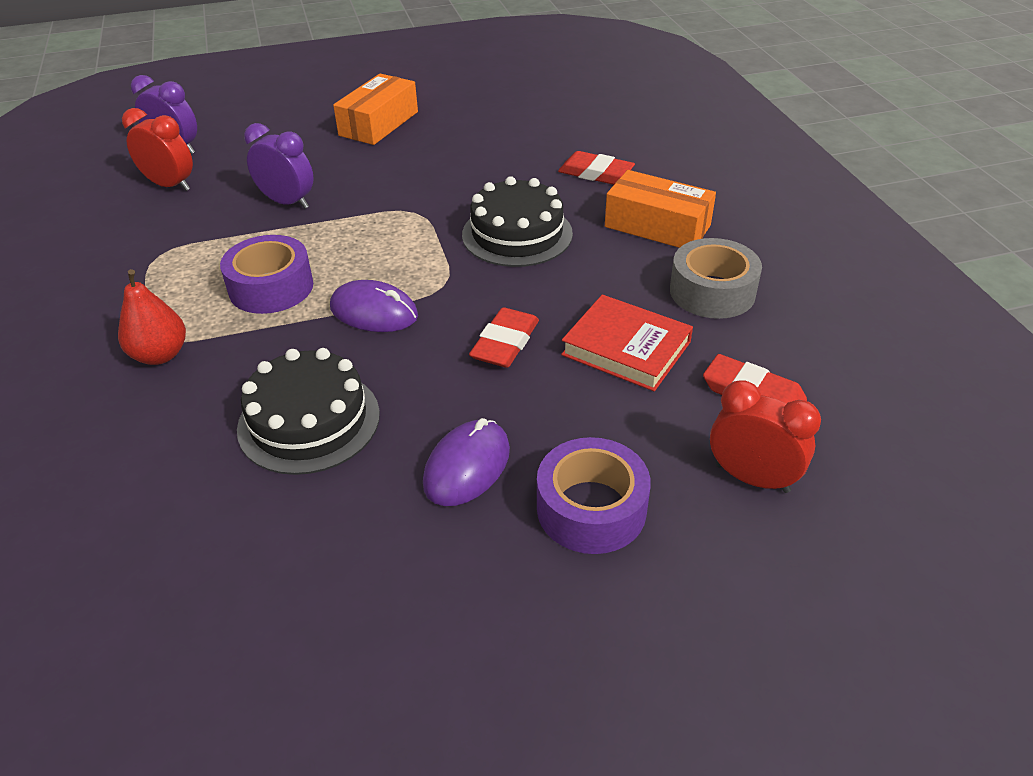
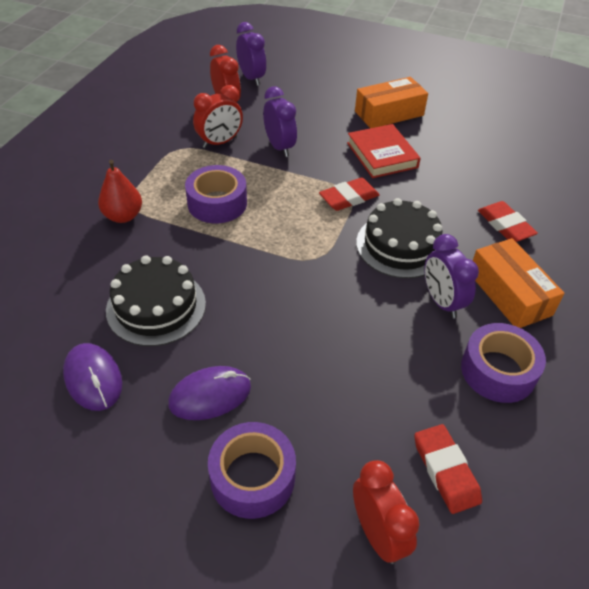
camera: 35 degrees right, 5 degrees up
purple mouse [330,280,418,332] -> purple mouse moved to [63,343,122,411]
red eraser [469,307,539,368] -> red eraser moved to [319,177,380,211]
red book [561,295,693,391] -> red book moved to [347,124,421,178]
grey tape [670,238,762,319] -> purple tape [461,323,546,403]
none -> red clock [193,85,243,148]
none -> purple clock [424,234,479,319]

